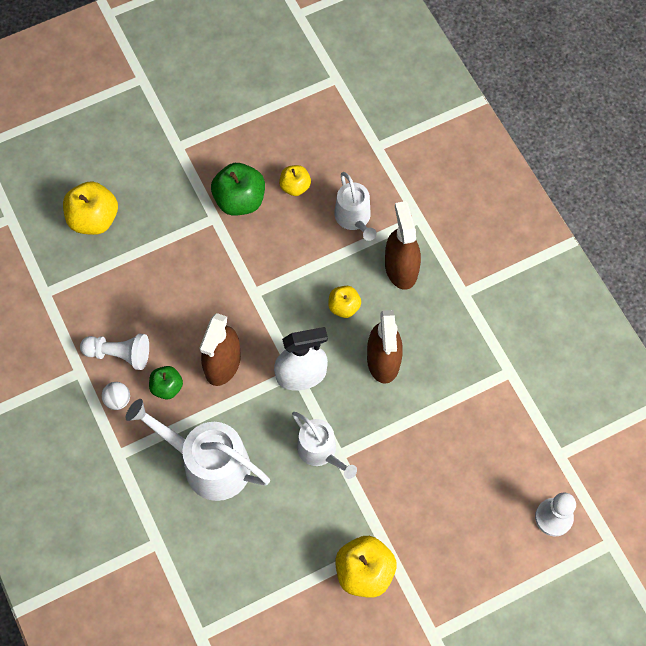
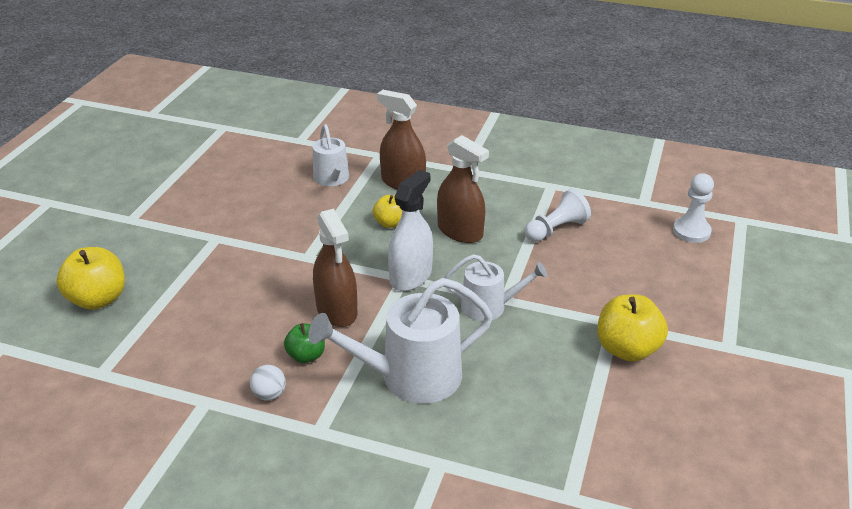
camera: 45 degrees left, 30 degrees down
white pawn [80,334,149,370] -> white pawn moved to [525,189,591,242]
green apple [211,163,265,216] -> none
yellow apple [279,165,311,196] -> none
white watering can [334,172,377,241] -> white watering can turned 45 degrees clockwise [313,124,349,186]

